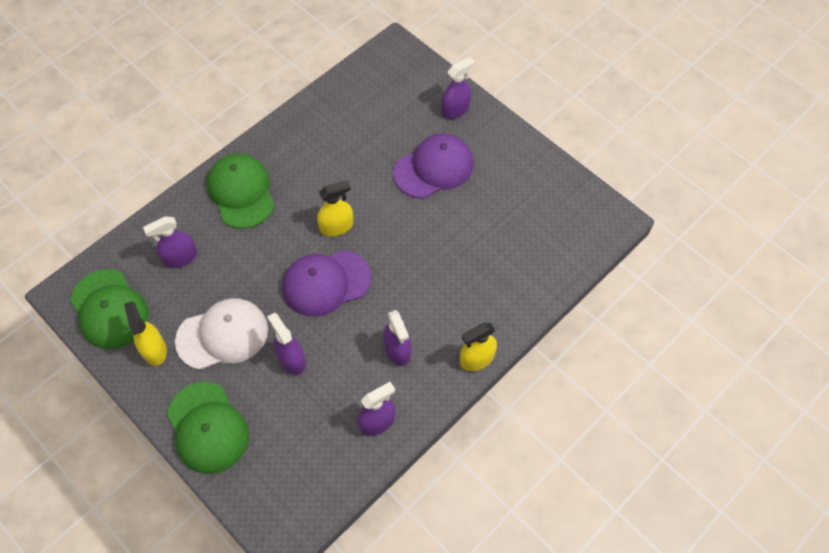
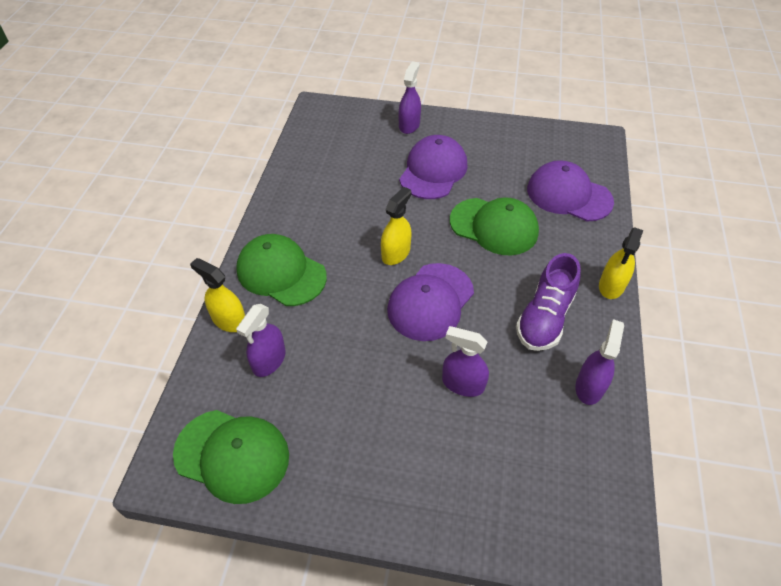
camera: 35 degrees left, 10 degrees down
yellow spray bottle [124,301,167,366] -> yellow spray bottle moved to [190,258,245,332]
green cap [167,382,249,474] -> green cap moved to [450,197,539,255]
white cap [175,298,268,370] -> none
purple spray bottle [383,310,411,366] -> purple shoe [516,253,581,351]
none -> purple cap [527,160,614,222]

